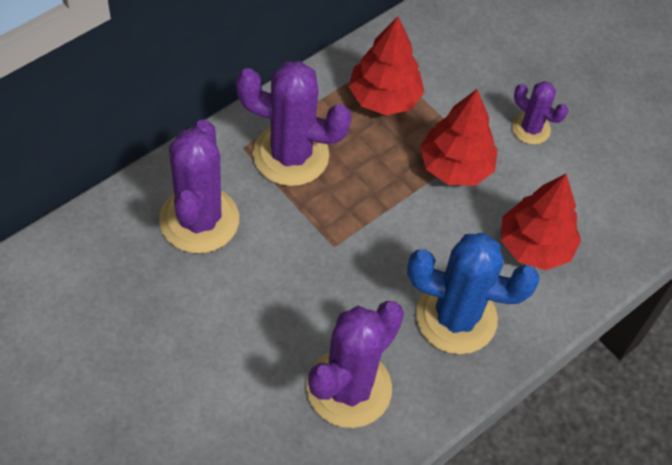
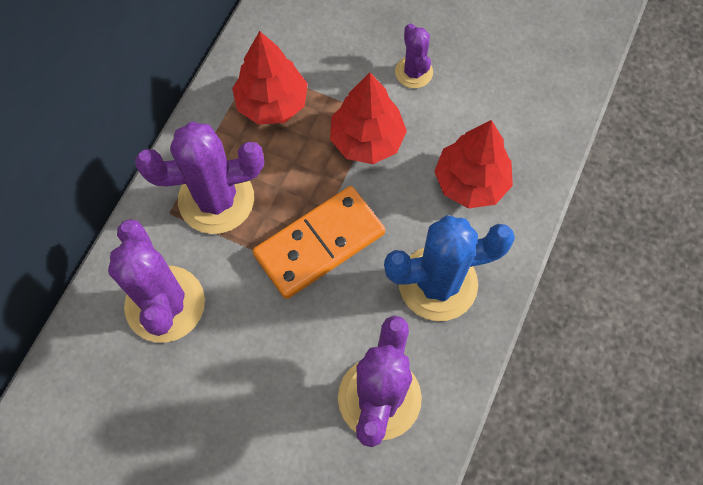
camera: 20 degrees left, 10 degrees up
purple cactus [512,81,568,145] -> purple cactus turned 60 degrees clockwise [395,24,433,88]
none -> orange domino [253,186,385,299]

